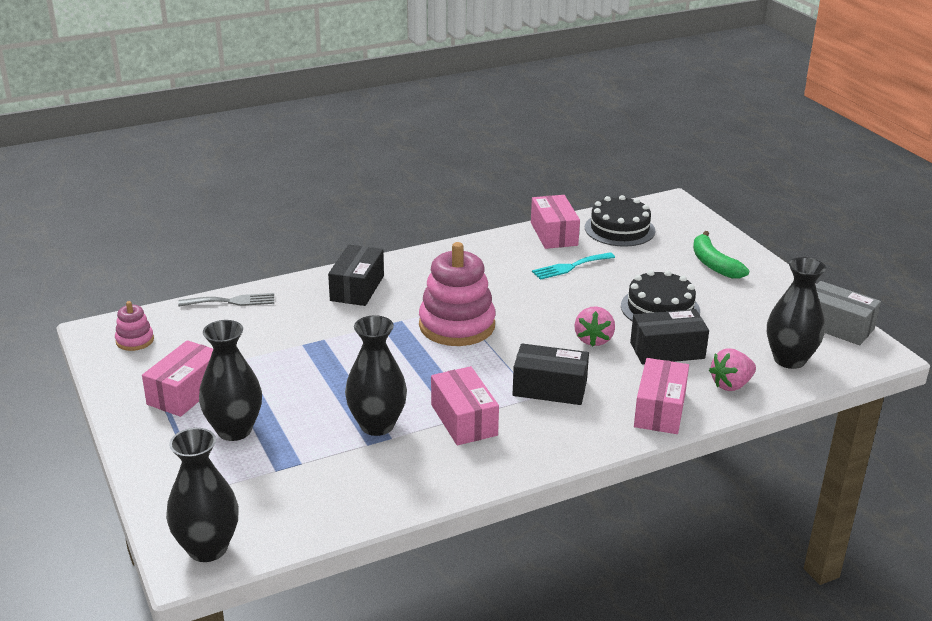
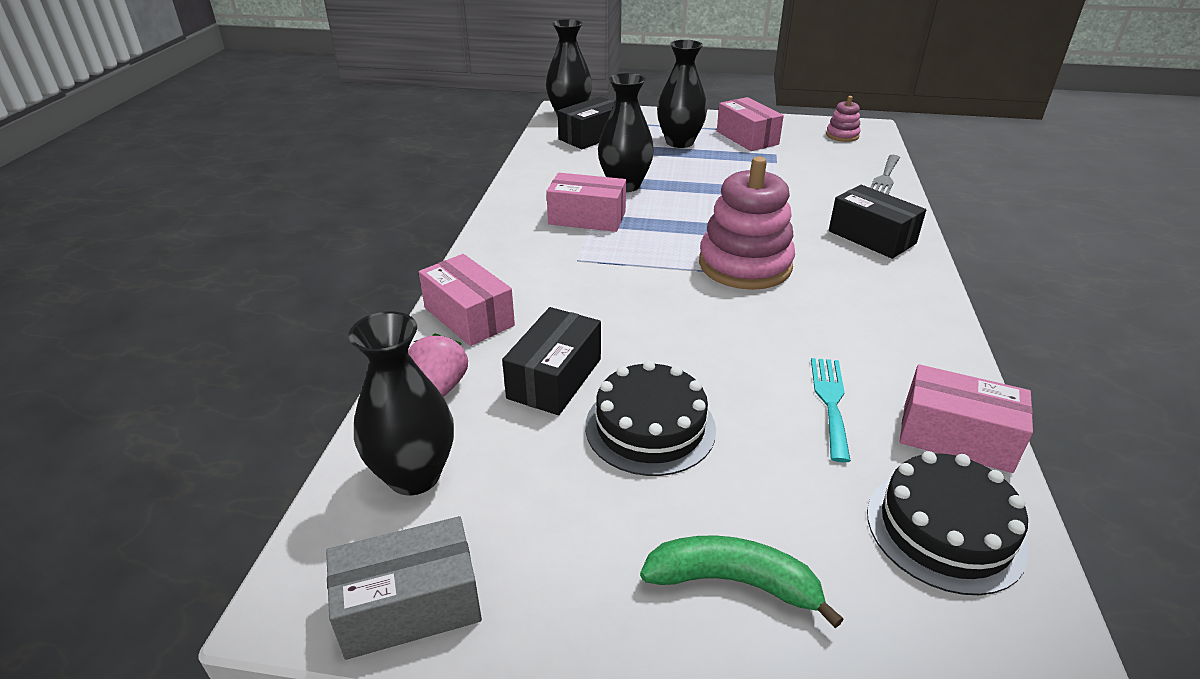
camera: 125 degrees right, 5 degrees up
black box [513,343,589,405] -> black box moved to [558,97,615,149]
pink strawberry [574,306,615,347] -> none

